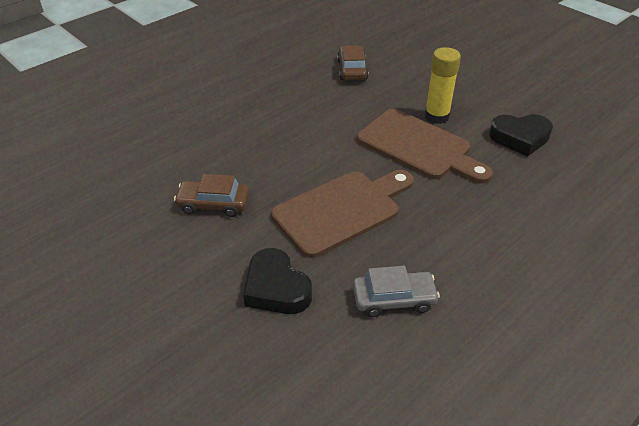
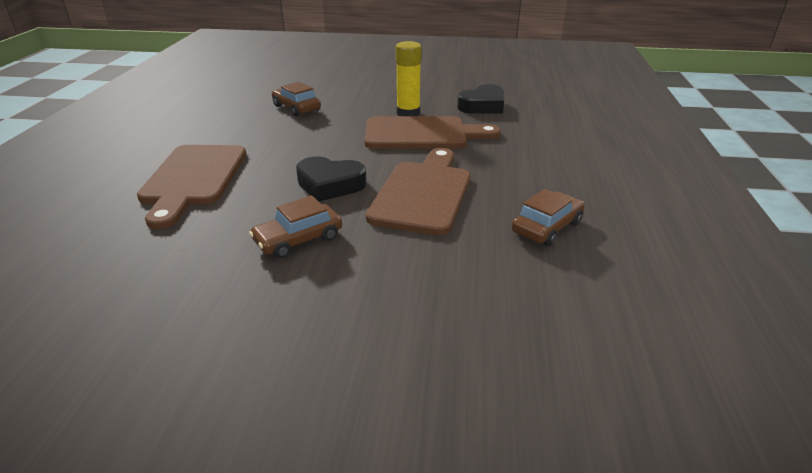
camera: 40 degrees left, 10 degrees down
black heart [243,248,312,314] -> black heart moved to [296,157,367,201]
grey car [353,266,440,317] -> brown car [511,189,585,246]
none -> brown cutting board [137,145,246,229]

